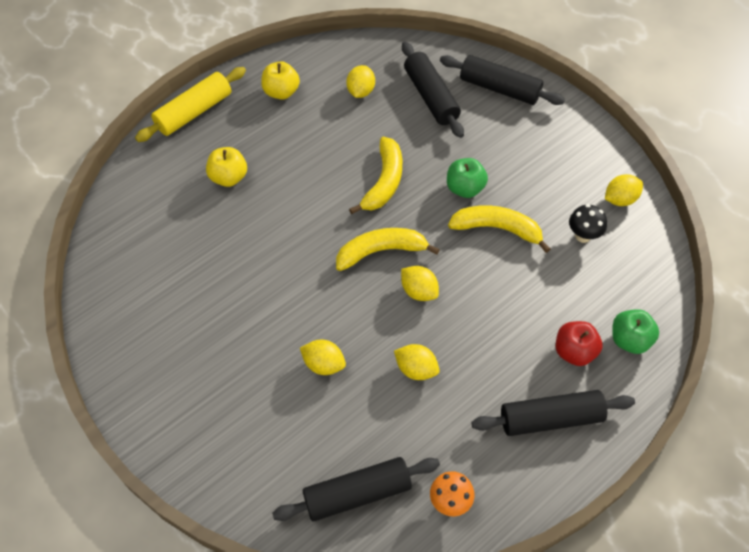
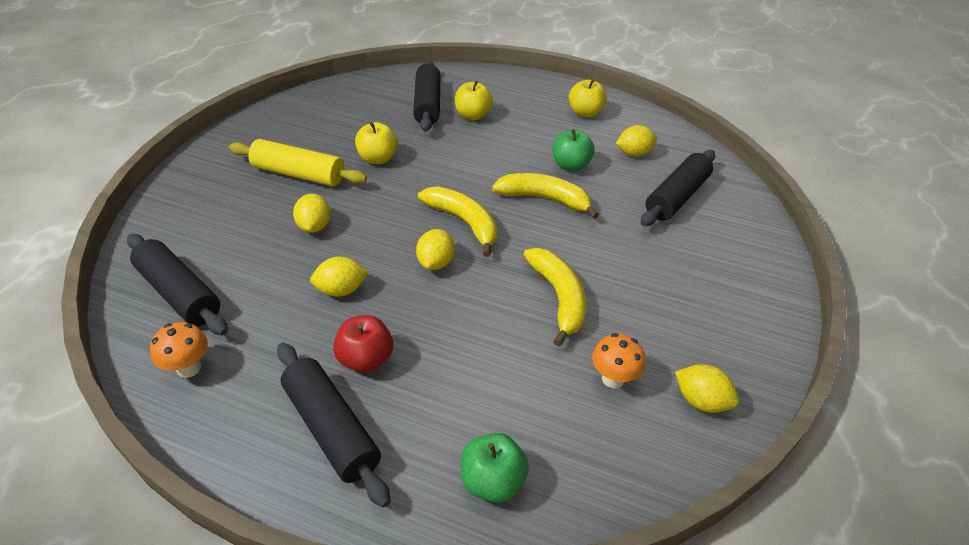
camera: 60 degrees right, 15 degrees down
yellow rolling pin [135,67,246,142] -> yellow rolling pin moved to [229,139,367,186]
yellow banana [349,137,402,214] -> yellow banana turned 150 degrees counterclockwise [492,173,599,219]
yellow lemon [394,344,440,380] -> yellow lemon turned 75 degrees clockwise [310,257,369,297]
black rolling pin [440,55,565,105] -> black rolling pin moved to [413,60,440,132]
green apple [447,158,488,198] -> green apple moved to [552,129,595,171]
red apple [556,321,603,366] -> red apple moved to [333,315,393,373]
black mushroom [569,204,607,243] -> orange mushroom [592,333,645,388]
none -> yellow apple [355,122,398,164]

